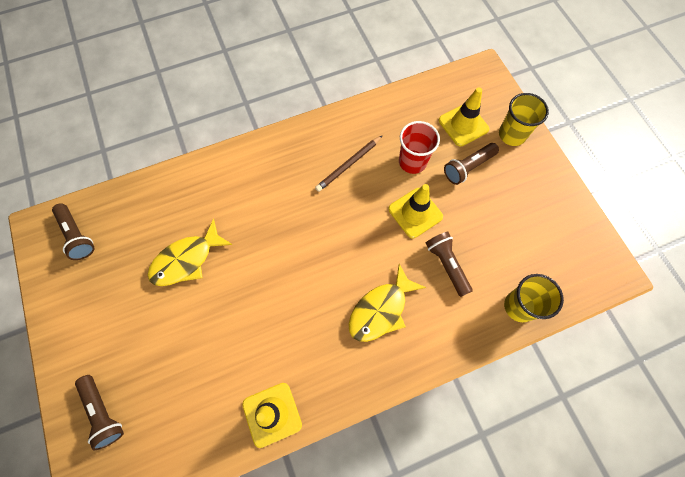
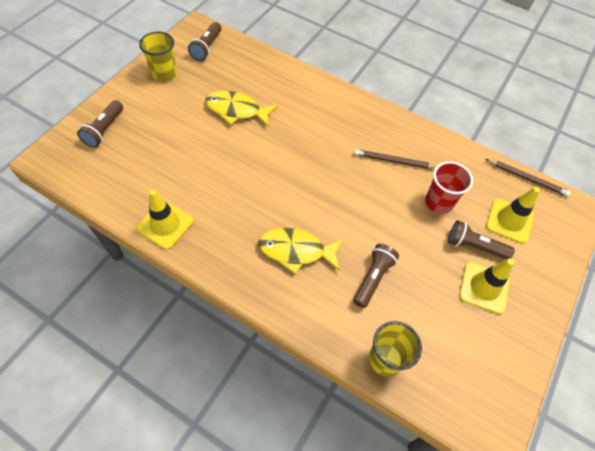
camera: 50 degrees right, 10 degrees down
yellow traffic cone [388,184,443,238] -> yellow traffic cone moved to [459,258,515,314]
yellow cup [499,93,549,146] -> yellow cup moved to [139,31,177,82]
none -> brown pencil [485,159,571,197]

